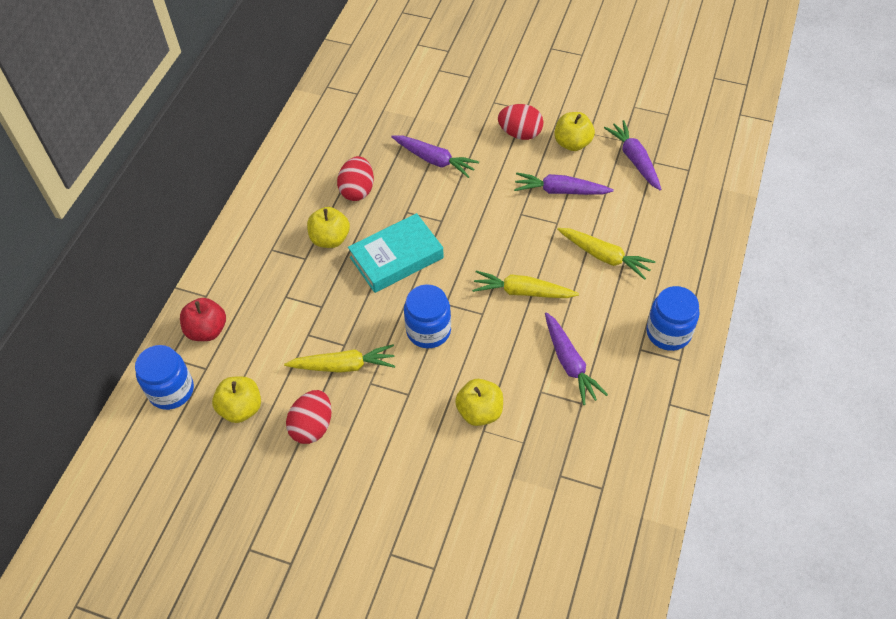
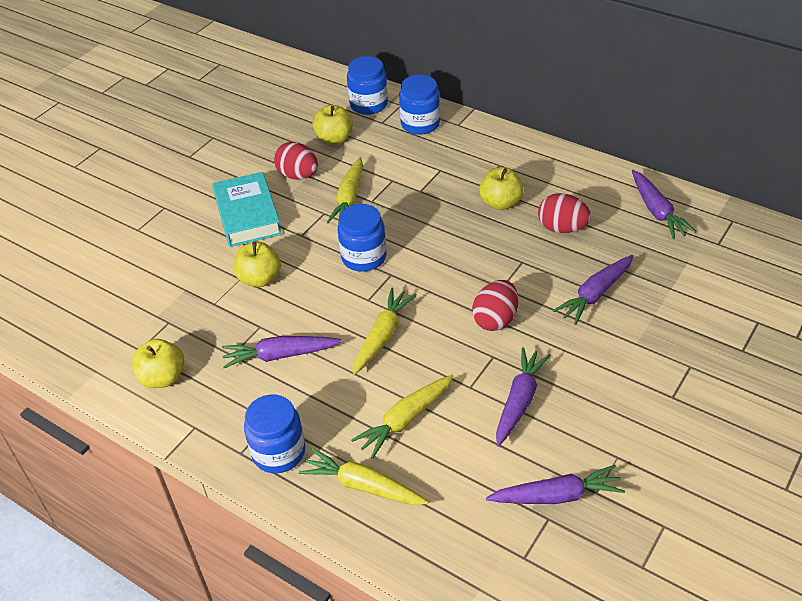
camera: 105 degrees right, 10 degrees down
red apple [180,298,226,341] -> blue jar [399,75,440,135]
turquoise book [348,213,444,293] -> turquoise book moved to [212,172,282,247]
red egg [498,104,543,140] -> red egg moved to [472,280,518,331]
yellow apple [554,112,595,151] -> yellow apple moved to [132,339,184,388]
none -> yellow carrot [299,448,428,505]
none -> purple carrot [632,170,697,239]

